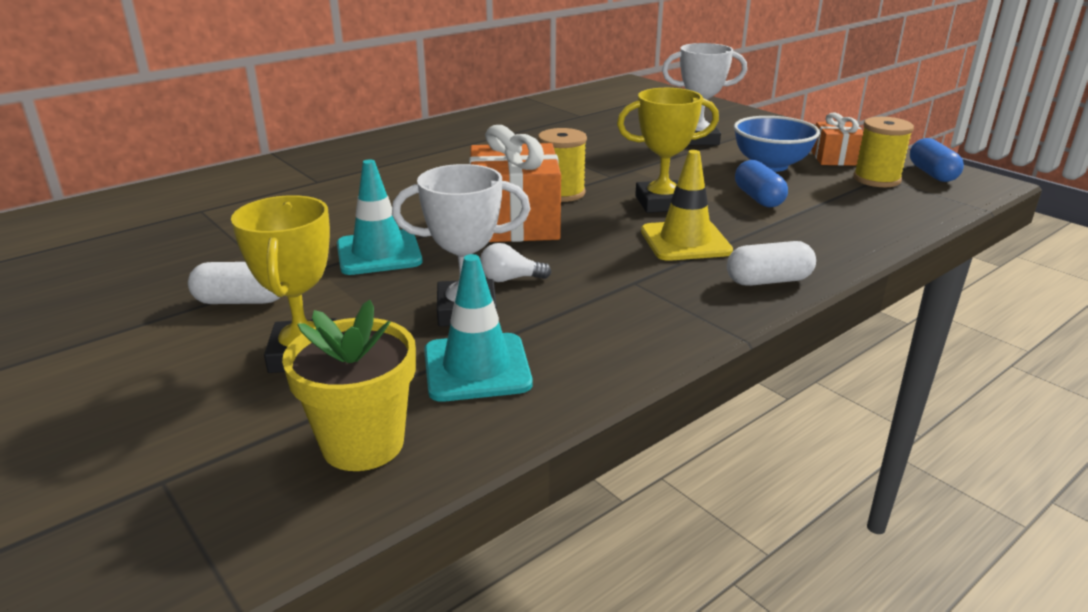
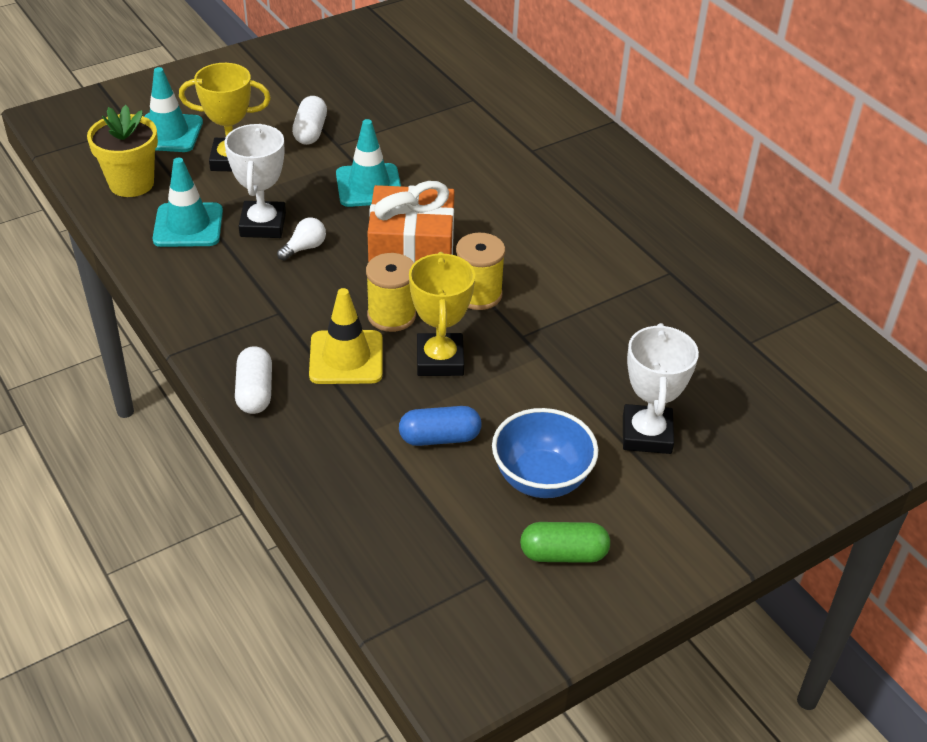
camera: 95 degrees right, 15 degrees up
white light bulb [480,243,551,282] -> white light bulb turned 45 degrees clockwise [277,218,326,261]
orange gift [811,113,863,166] -> green capsule [520,522,610,563]
yellow spool [853,117,914,187] -> yellow spool moved to [366,253,416,332]
blue capsule [910,138,964,182] -> none
none -> turquoise traffic cone [144,67,203,152]

